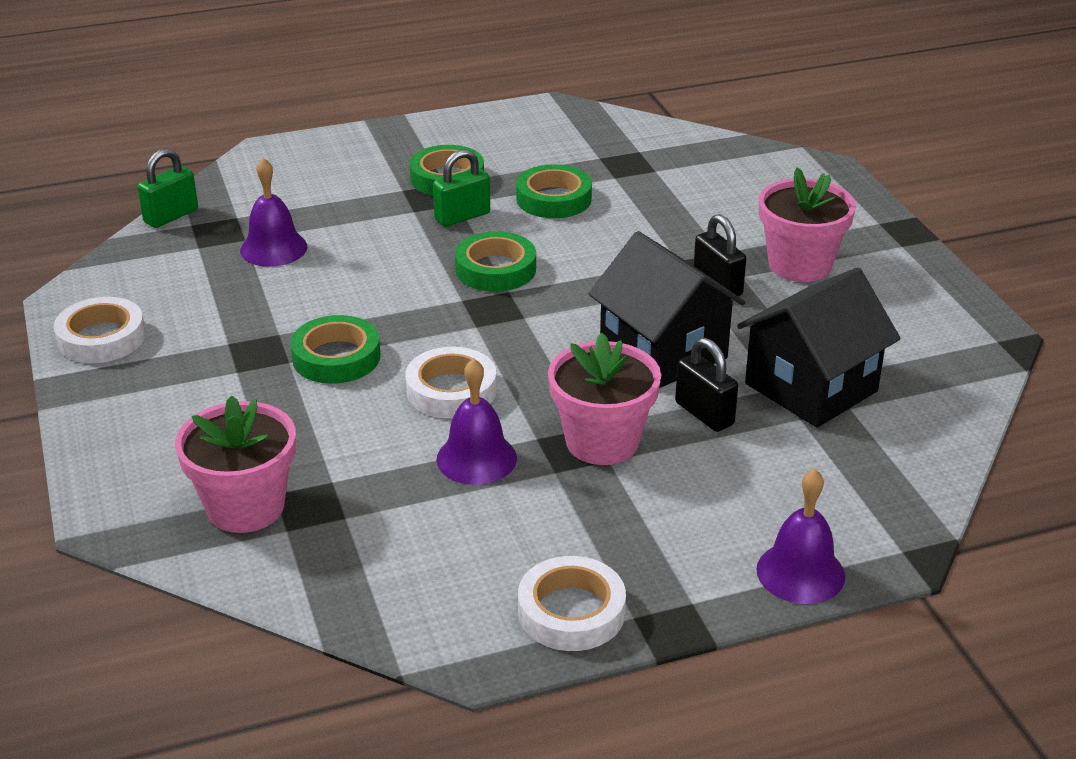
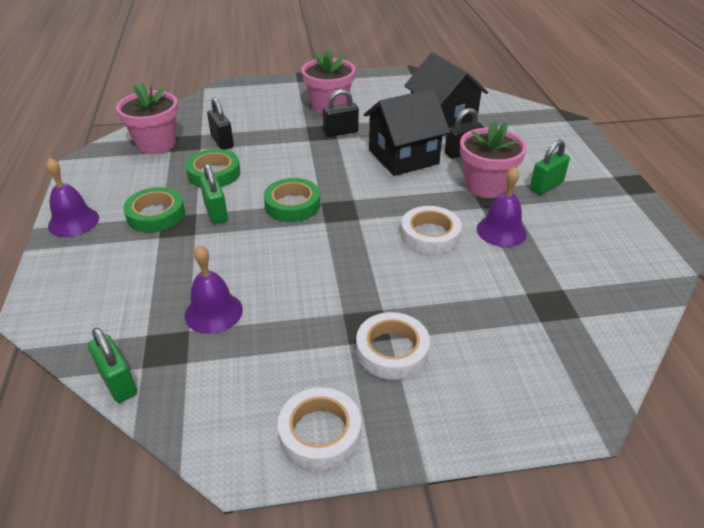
camera: 80 degrees left, 5 degrees up
pink flower pot [175,395,296,533] -> pink flower pot moved to [116,82,178,154]
green tape [290,315,380,384] -> none
white tape [518,556,626,651] -> white tape moved to [356,312,430,380]
purple bell [756,469,845,604] -> purple bell moved to [46,158,99,237]
none -> black padlock [207,97,234,150]
none -> green padlock [530,139,570,195]

